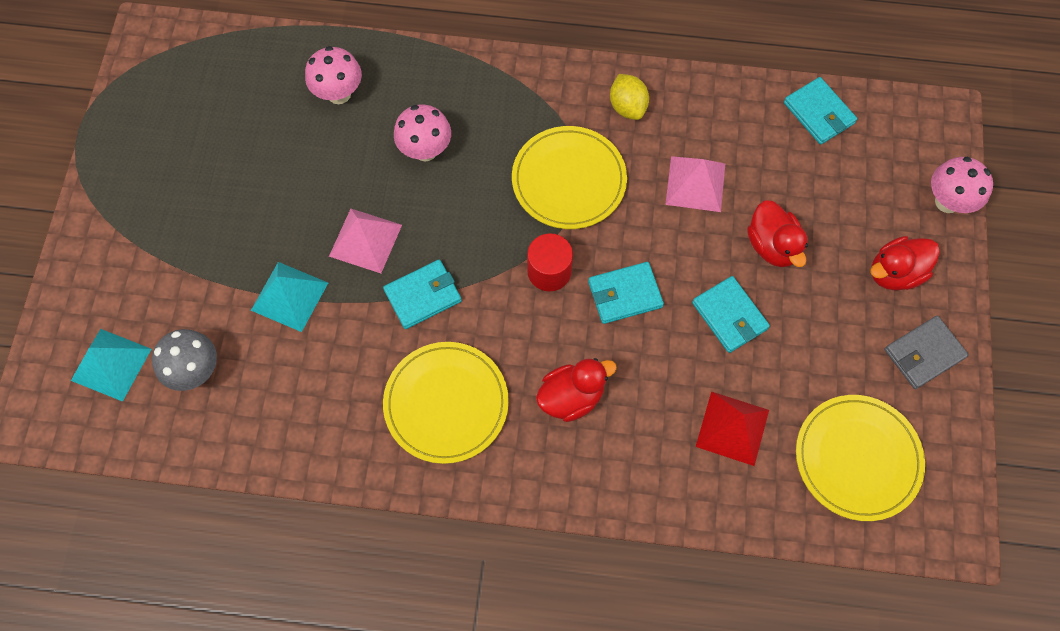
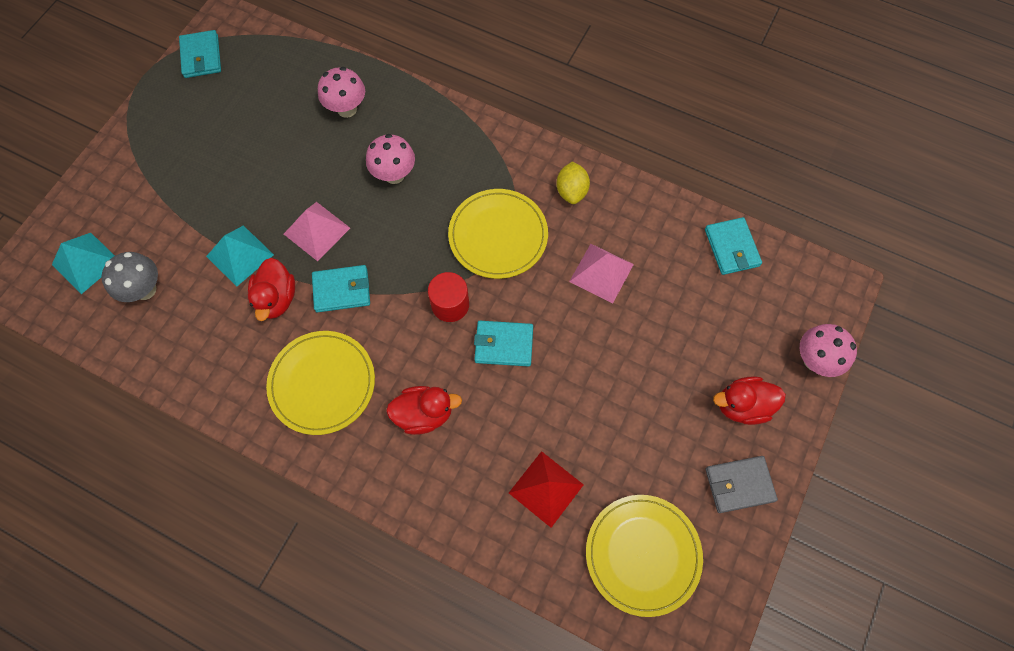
camera: 20 degrees right, 0 degrees up
turquoise wallet [692,276,770,353] -> turquoise wallet moved to [179,30,221,78]
red duck [747,200,808,267] -> red duck moved to [248,258,295,321]

